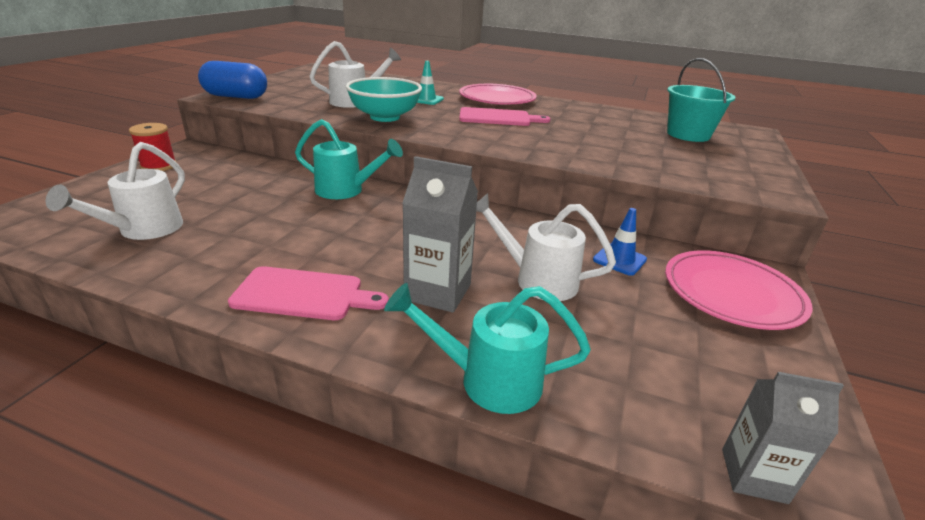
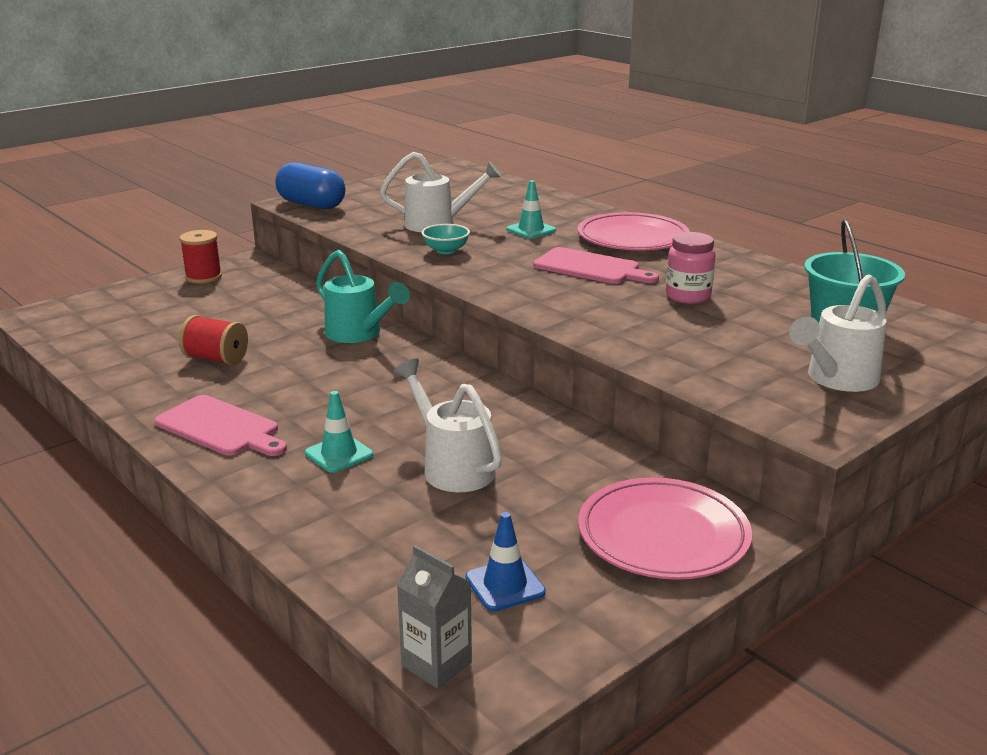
camera: 30 degrees right, 5 degrees down
white watering can [46,142,185,240] -> white watering can moved to [789,274,887,392]
turquoise bowl [346,77,422,122] -> turquoise bowl [421,224,470,254], size x0.52
turquoise watering can [384,283,591,414] -> none
grey carton [402,156,478,313] -> turquoise traffic cone [305,391,373,473]
blue traffic cone [593,208,647,276] -> blue traffic cone moved to [465,512,546,611]
none -> red spool [179,315,248,365]
none -> pink jar [666,232,715,304]

